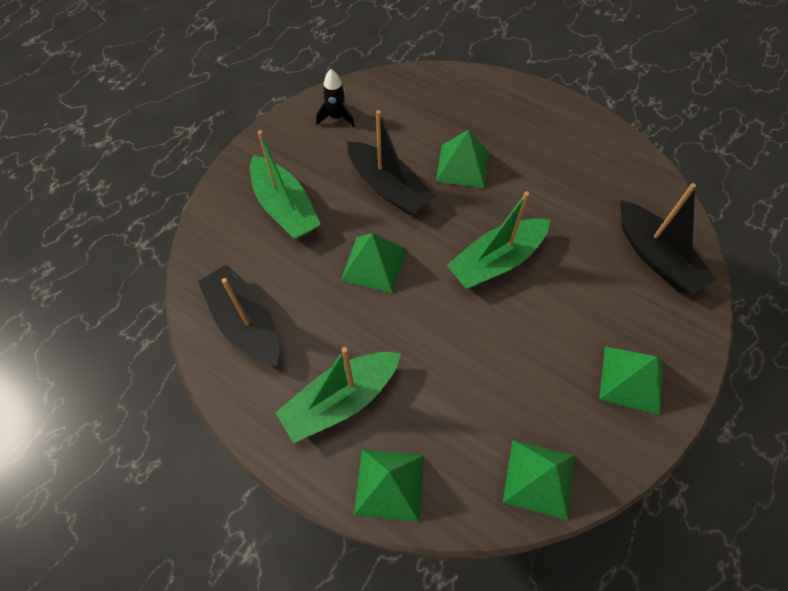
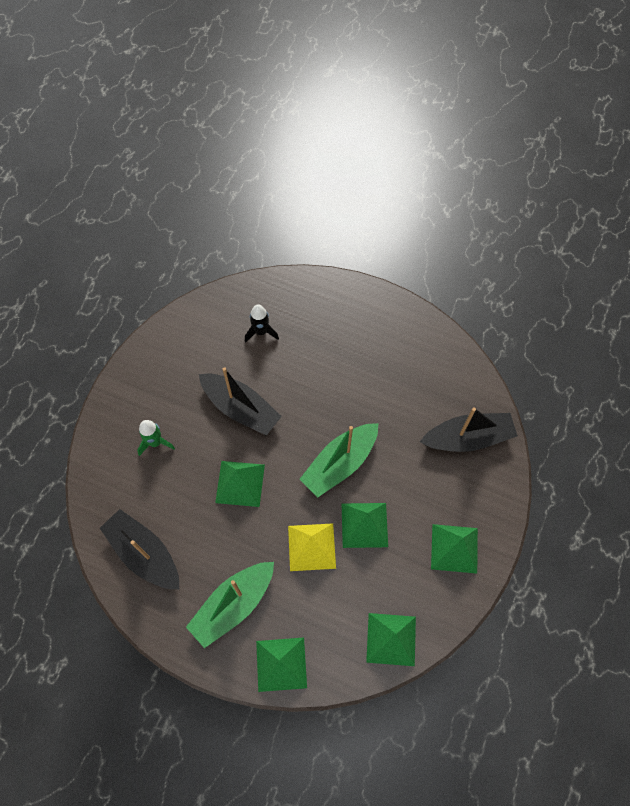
camera: 10 degrees left, 5 degrees up
green boat [250,130,321,239] -> green rocket [137,420,175,456]
black rocket [316,69,355,128] -> black rocket moved to [245,304,279,343]
green pyramid [436,129,489,188] -> green pyramid moved to [342,503,388,548]
black boat [620,183,717,294] -> black boat turned 60 degrees counterclockwise [420,407,518,452]
none -> yellow pyramid [288,523,336,571]

